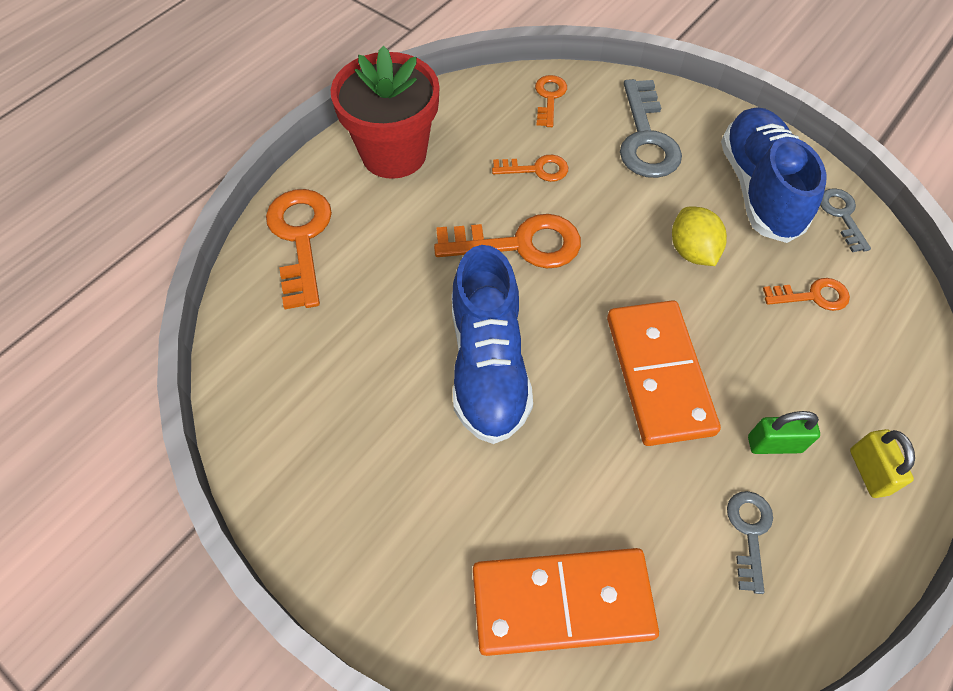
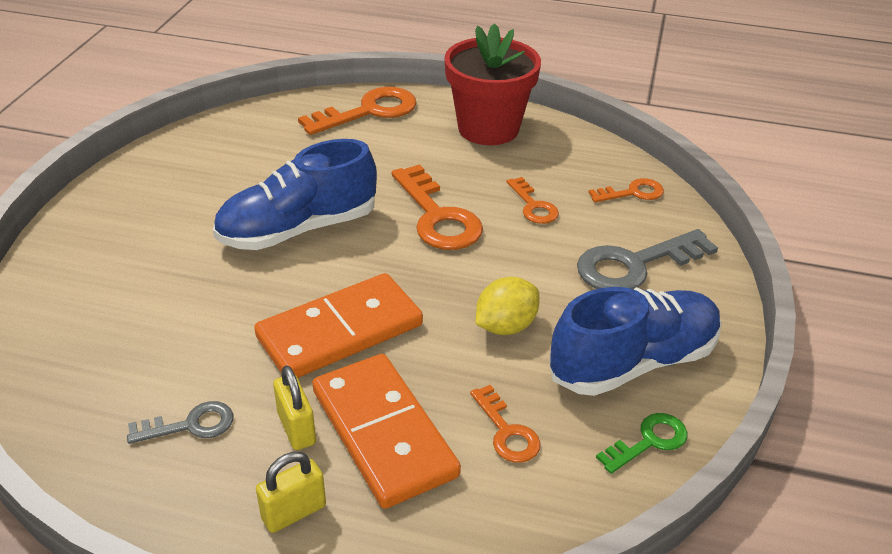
camera: 65 degrees right, 20 degrees down
orange domino [473,548,659,656] -> orange domino moved to [312,354,461,509]
green padlock [748,411,820,454] -> yellow padlock [273,366,316,450]
grey key [820,188,871,252] -> green key [596,413,688,474]

